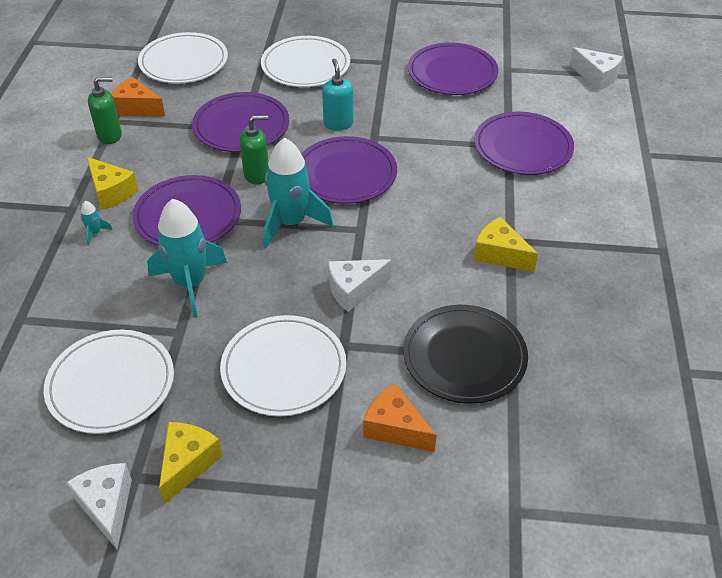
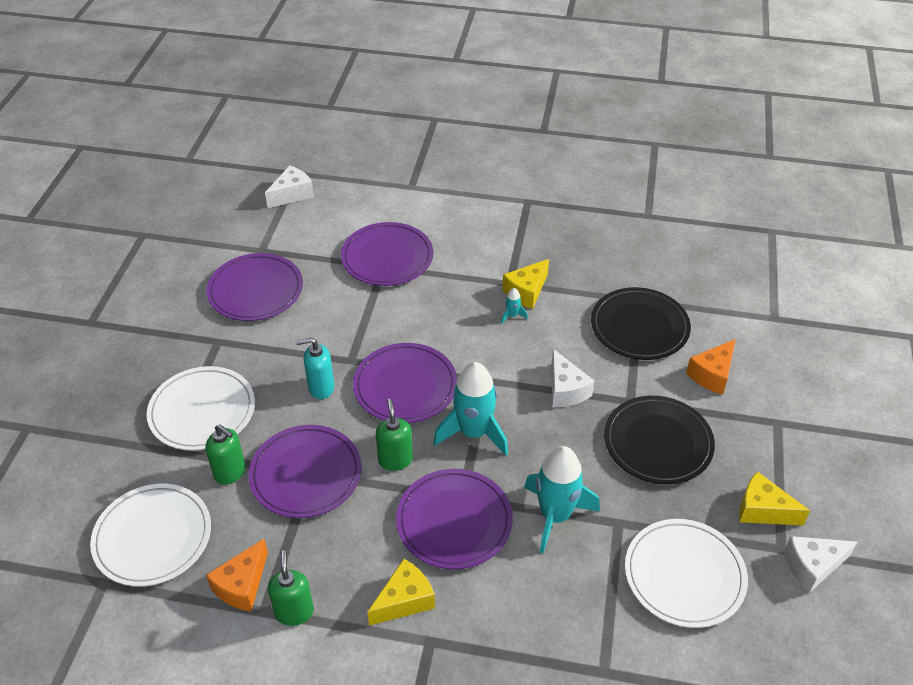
camera: 85 degrees left, 0 degrees up
turquoise rocket [81,201,113,245] -> turquoise rocket moved to [501,288,528,323]
white plate [220,315,346,417] -> black plate [604,396,715,484]
none -> green soap dispenser [205,424,246,485]

